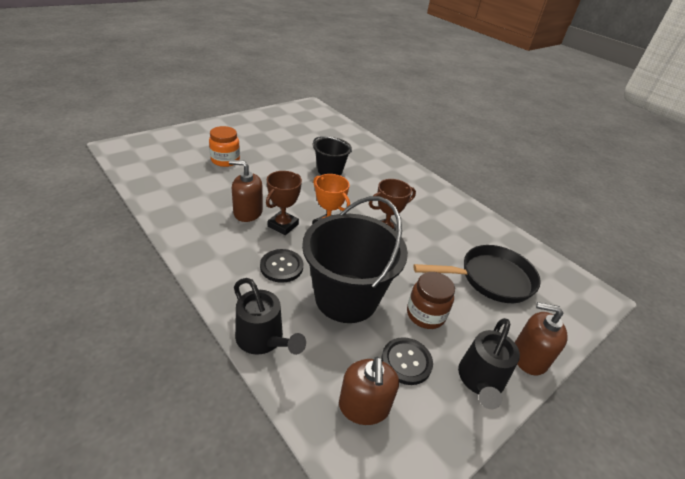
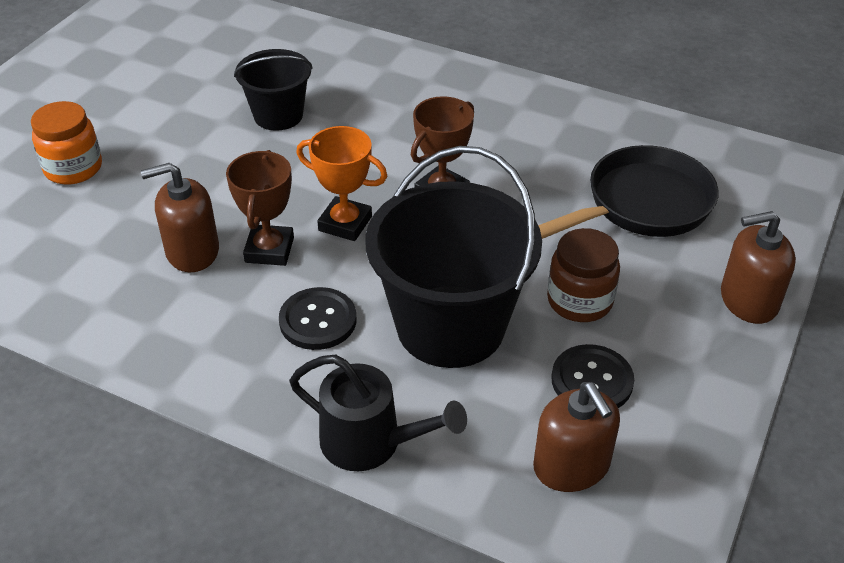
camera: 20 degrees left, 5 degrees up
black watering can [458,318,520,409] -> none

